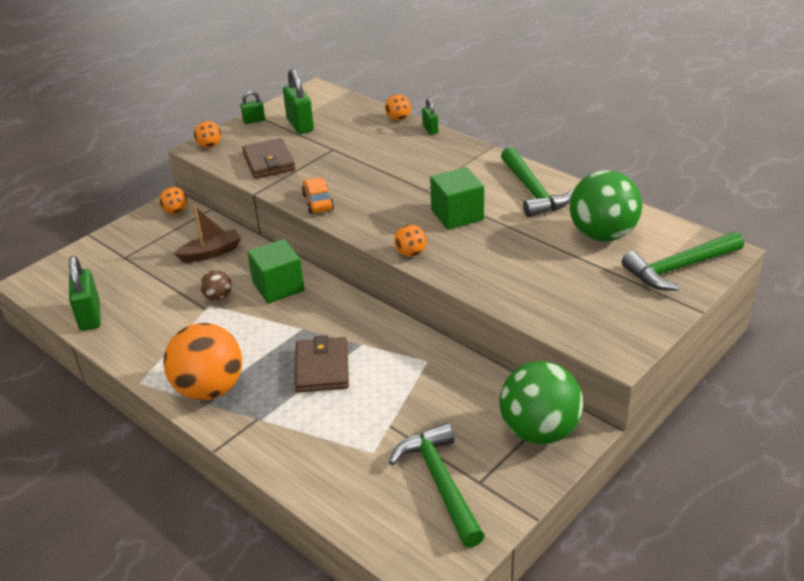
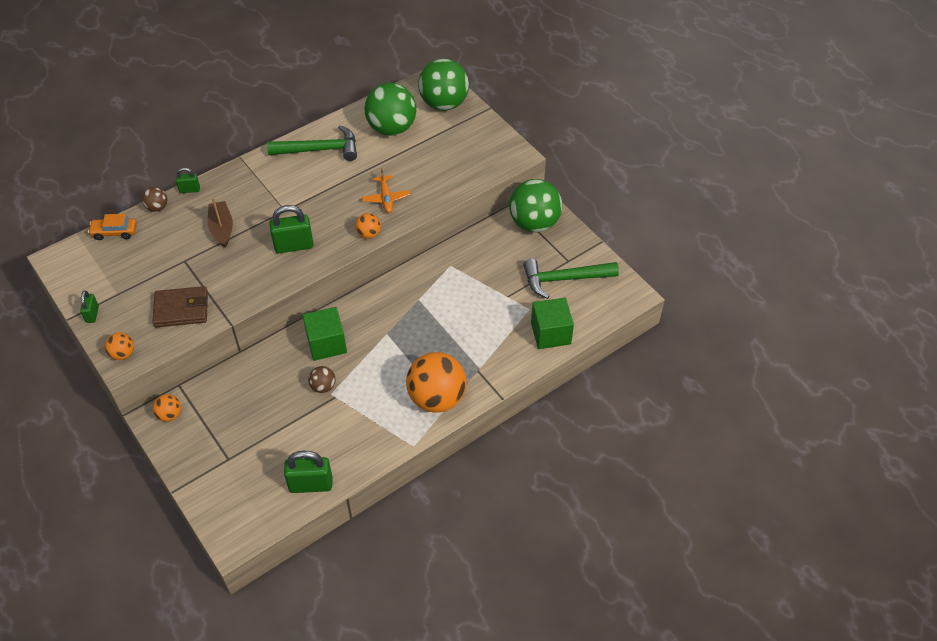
camera: 80 degrees left, 15 degrees up
brown boat [174,205,241,262] -> brown boat moved to [207,198,233,248]
green padlock [283,69,314,134] -> green padlock moved to [269,205,314,253]
brown wallet [295,335,349,393] -> none
orange car [302,177,334,214] -> orange car moved to [88,214,137,240]
orange ball [385,94,411,121] -> brown ball [142,187,168,212]
green cube [430,167,484,230] -> green cube moved to [531,298,574,349]
green hammer [622,231,744,291] -> green ball [418,59,469,111]
none -> orange plane [362,168,410,213]

